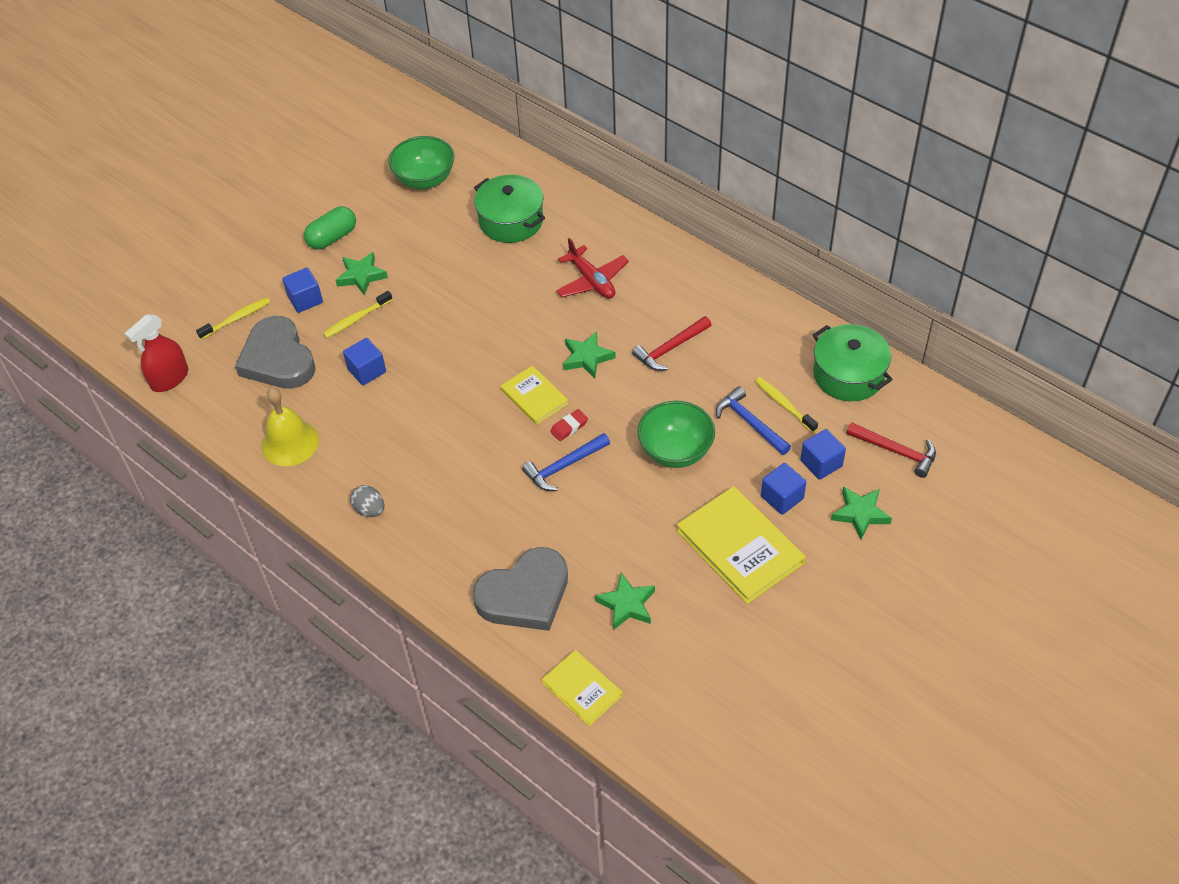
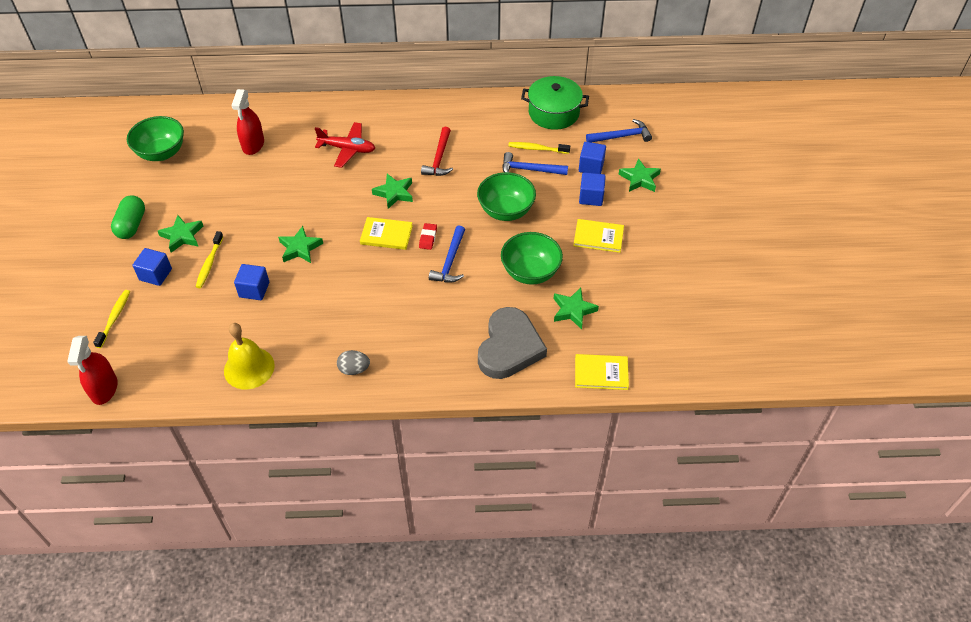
camera: 45 degrees left, 0 degrees up
grey heart [235,316,316,389] -> none
green pot [474,175,545,243] -> red spray bottle [231,89,264,155]
yellow book [677,486,806,604] -> yellow book [573,219,624,253], size x0.59
red hammer [846,422,936,478] -> blue hammer [586,119,652,143]
none -> green star [278,226,323,263]
none -> green bowl [501,232,563,285]

